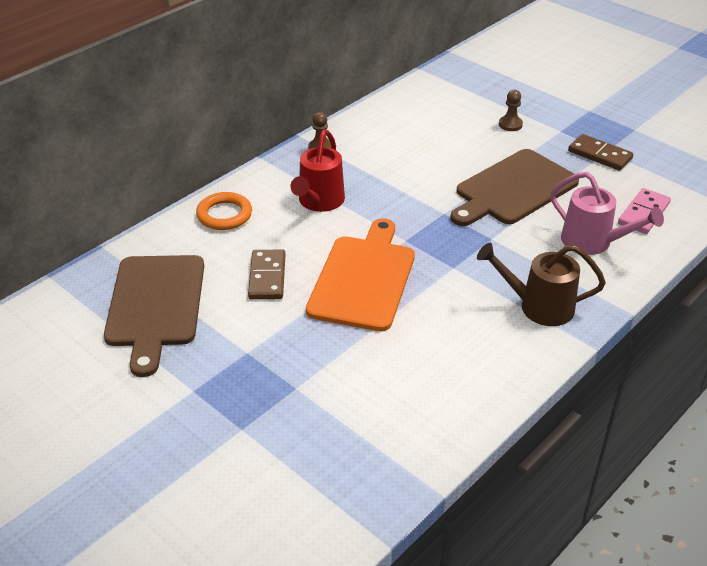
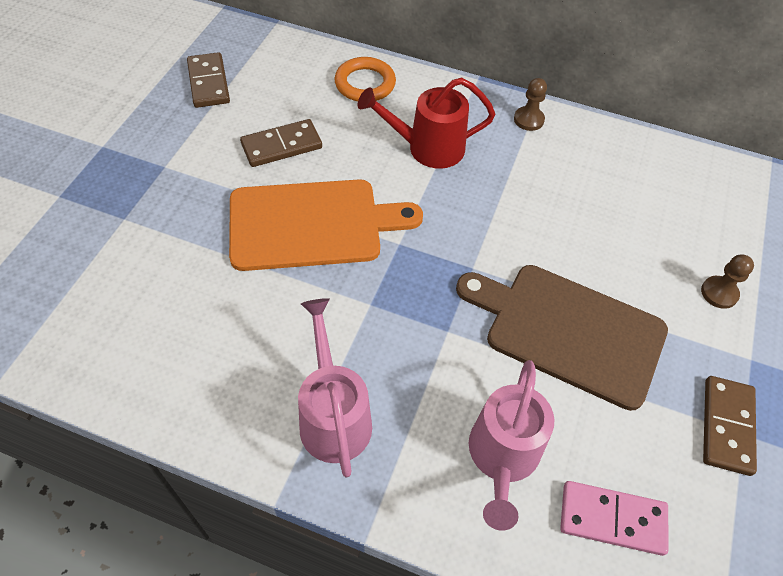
camera: 65 degrees right, 15 degrees up
brown cutting board [104,255,204,377] -> brown domino [187,52,230,108]
brown watering can [477,243,606,326] -> pink watering can [298,298,372,477]

